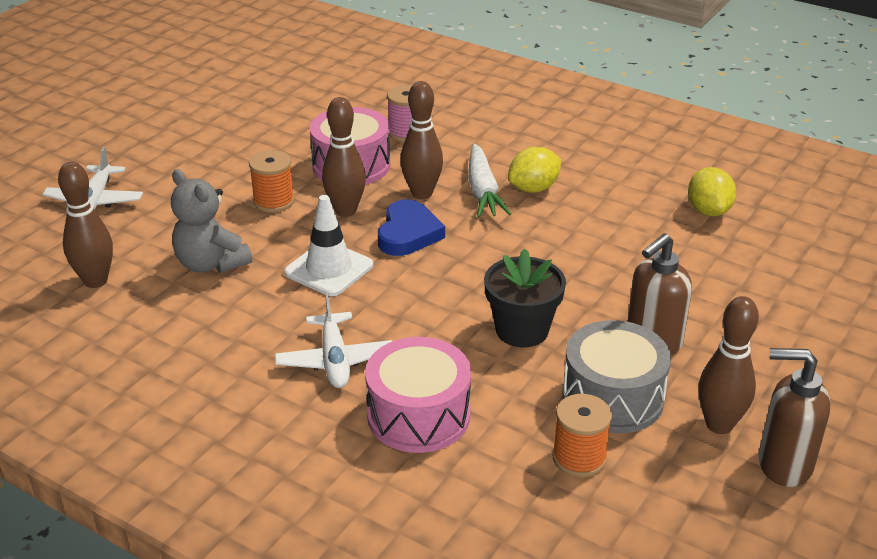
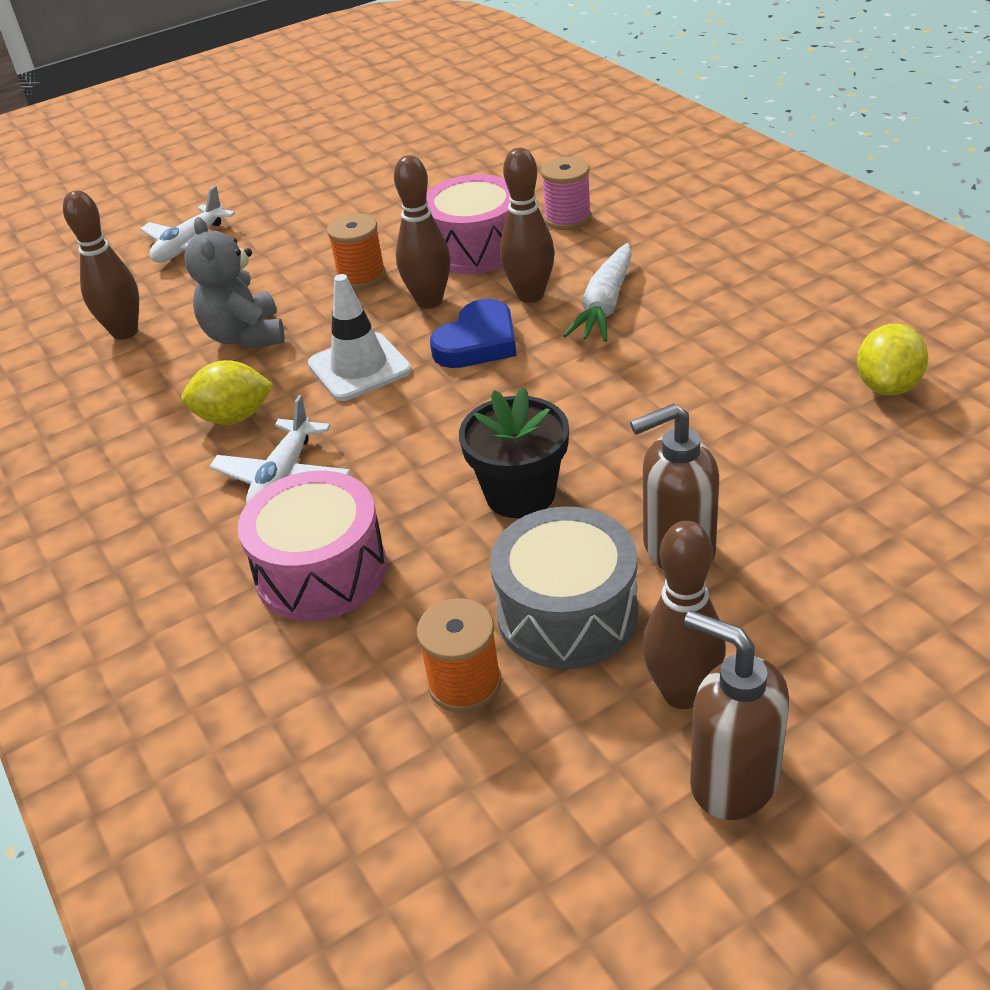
camera: 30 degrees right, 5 degrees up
yellow lemon [508,147,561,193] -> yellow lemon moved to [181,360,274,425]

